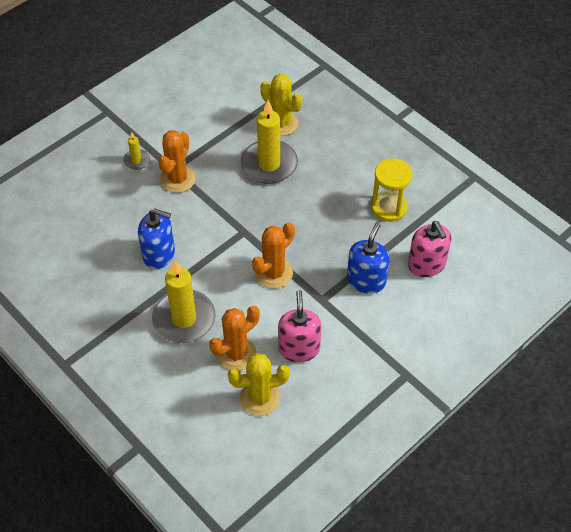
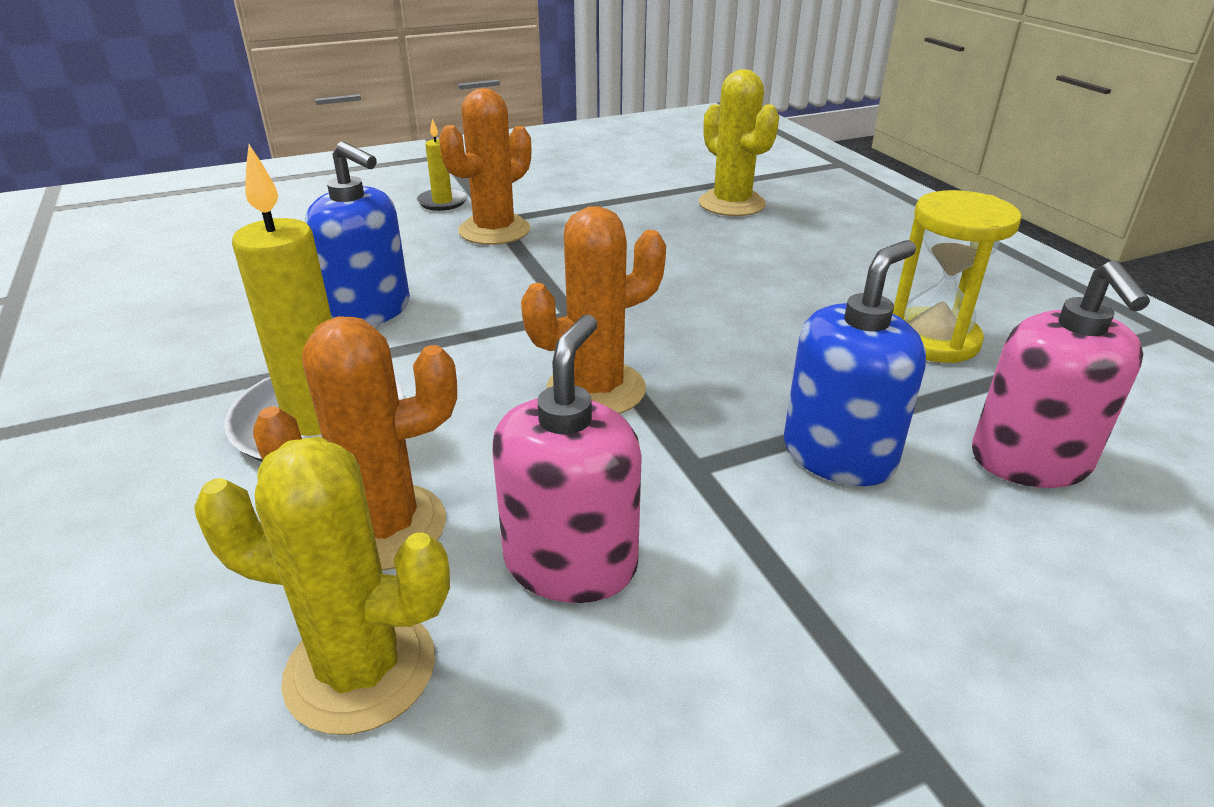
camera: 20 degrees right, 20 degrees down
yellow candle [241,100,298,184] -> none

